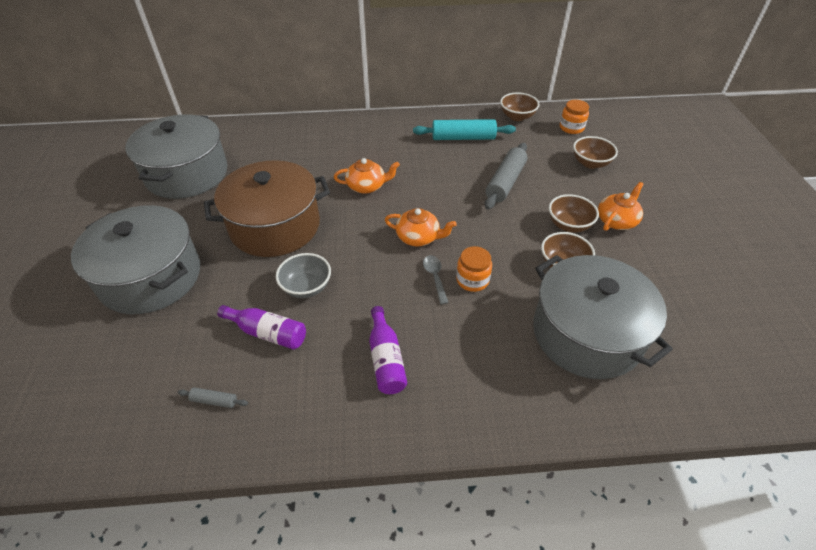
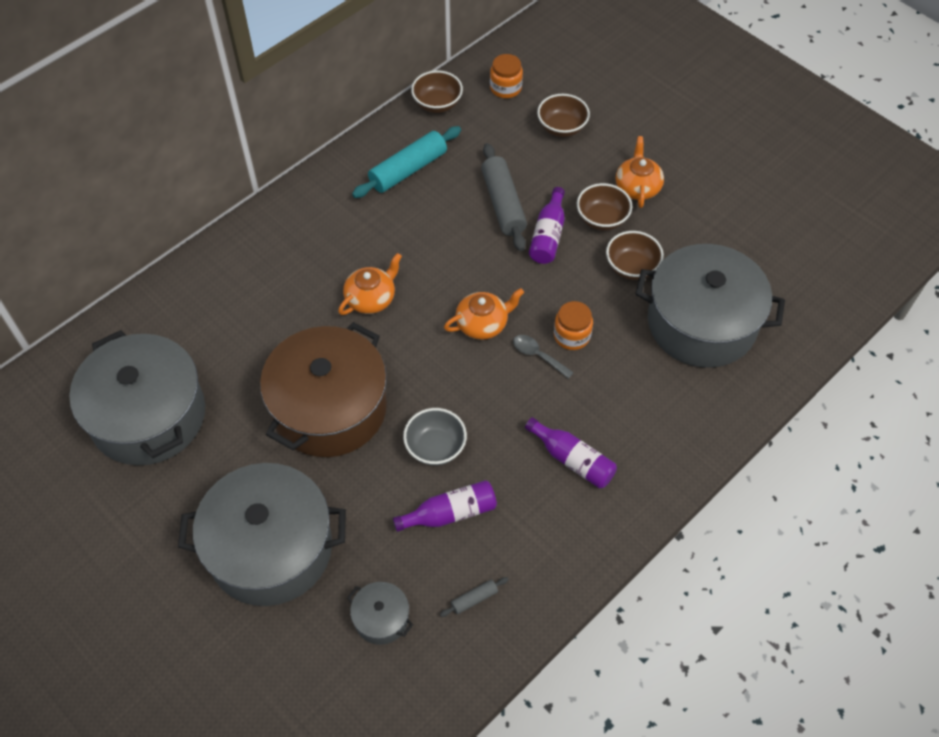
camera: 40 degrees left, 10 degrees up
none -> grey pot [347,582,413,645]
none -> purple bottle [529,187,565,264]

